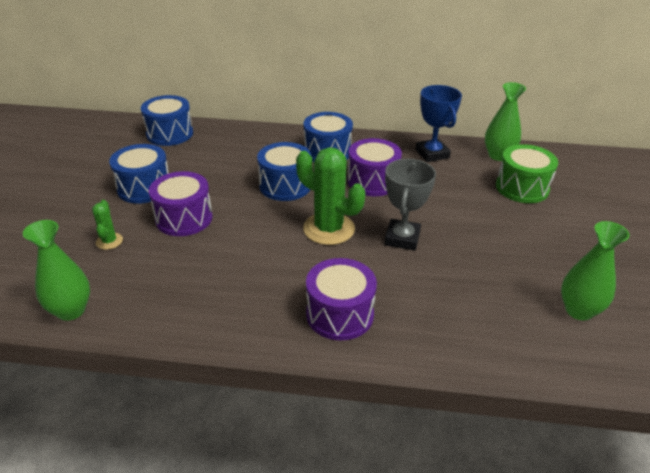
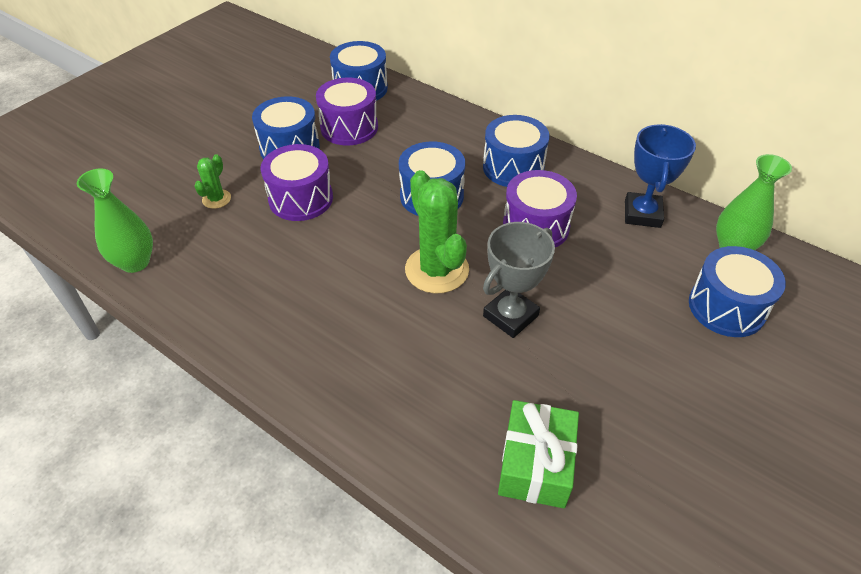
camera: 30 degrees right, 10 degrees up
purple drum [306,258,377,340] -> purple drum moved to [316,78,378,145]
green drum [496,144,558,203] -> blue drum [689,246,786,337]
green vase [561,221,630,321] -> none
none -> green gift [498,400,579,508]

